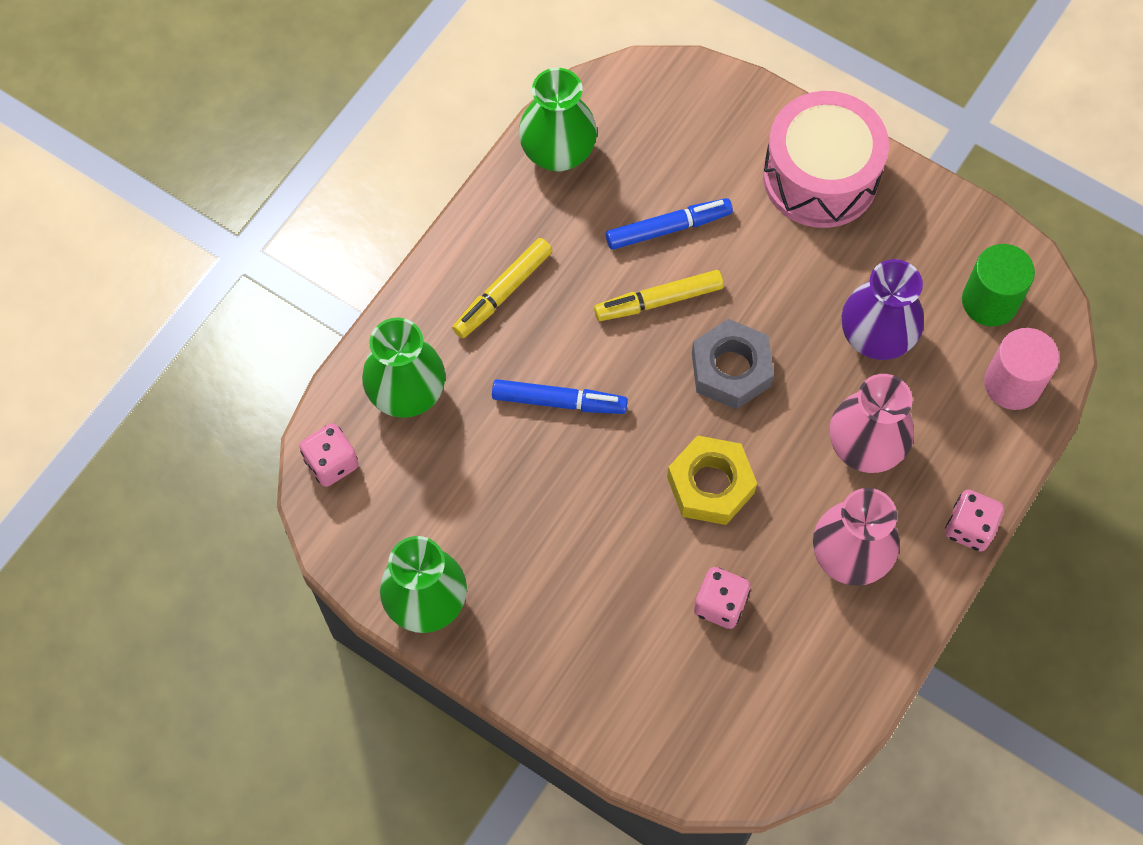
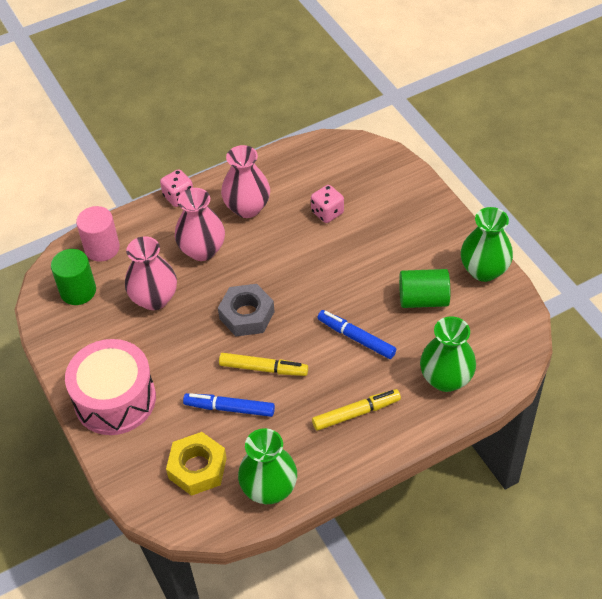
camera: 150 degrees left, 15 degrees down
pink dice [299,423,359,487] -> none
yellow nut [667,435,757,525] -> yellow nut moved to [166,432,227,496]
purple vase [842,259,924,360] -> pink vase [125,236,177,310]
none -> green cylinder [399,269,450,308]

